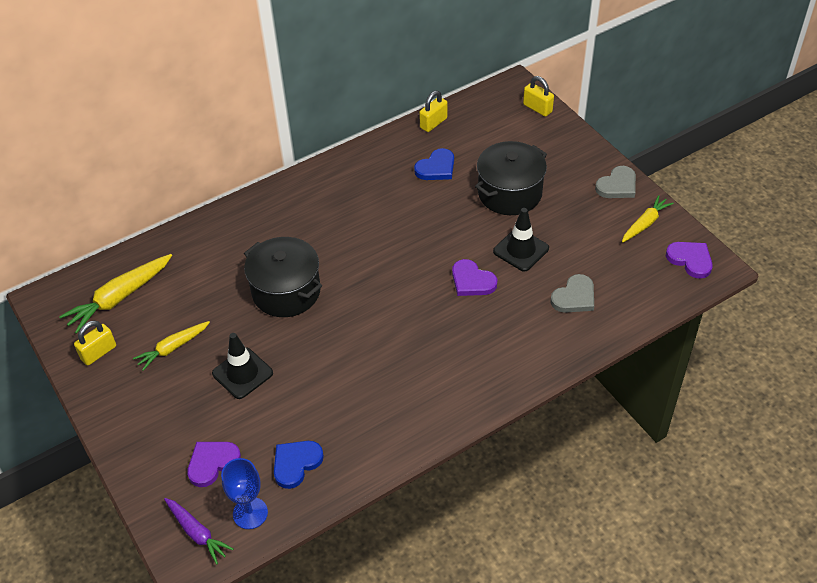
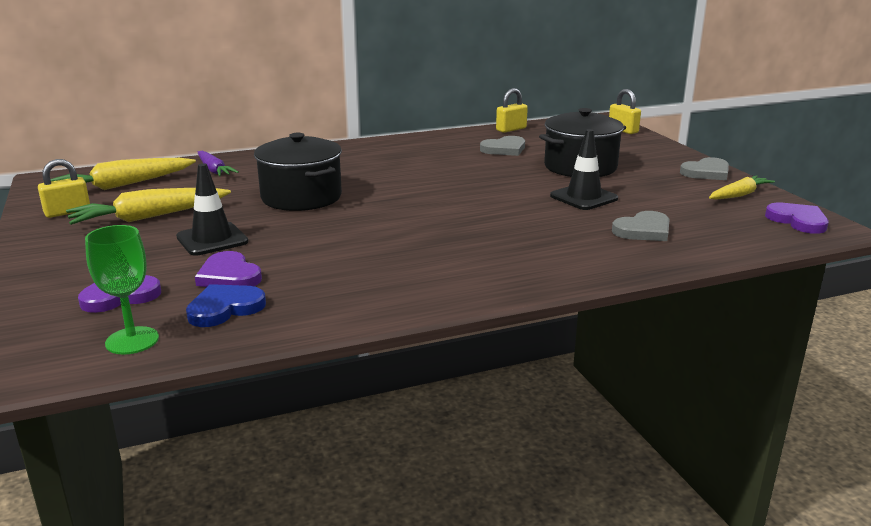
camera: 10 degrees right, 25 degrees down
yellow carrot [133,321,210,371] -> yellow carrot [66,188,231,225], size x1.58
purple carrot [164,498,233,565] -> purple carrot moved to [197,151,239,177]
blue goblet [221,458,268,529] -> green goblet [85,225,159,355]
blue heart [414,148,454,180] -> grey heart [480,136,525,156]
purple heart [452,259,498,296] -> purple heart moved to [195,251,262,287]

